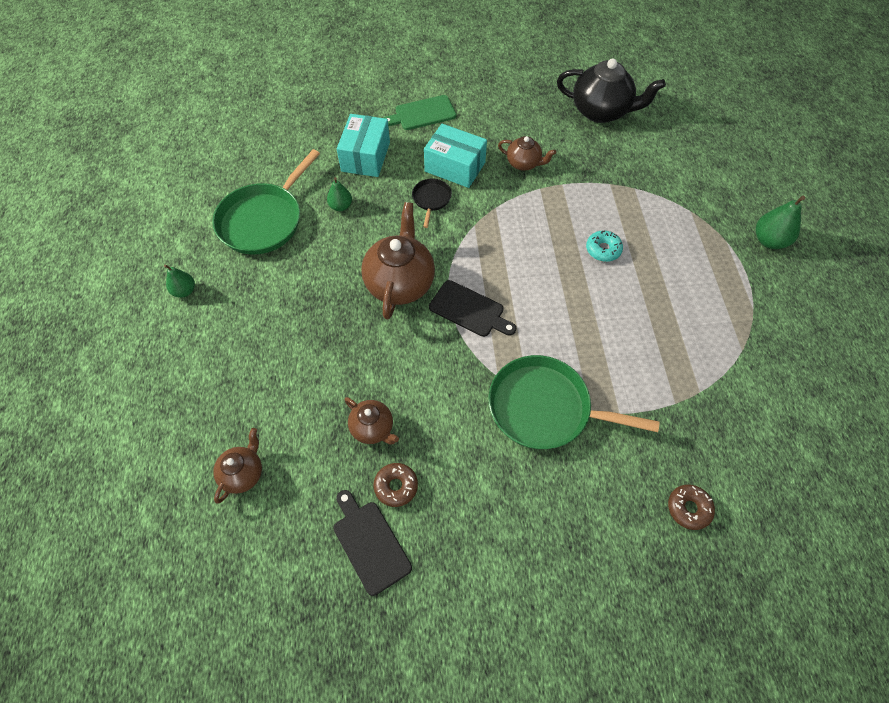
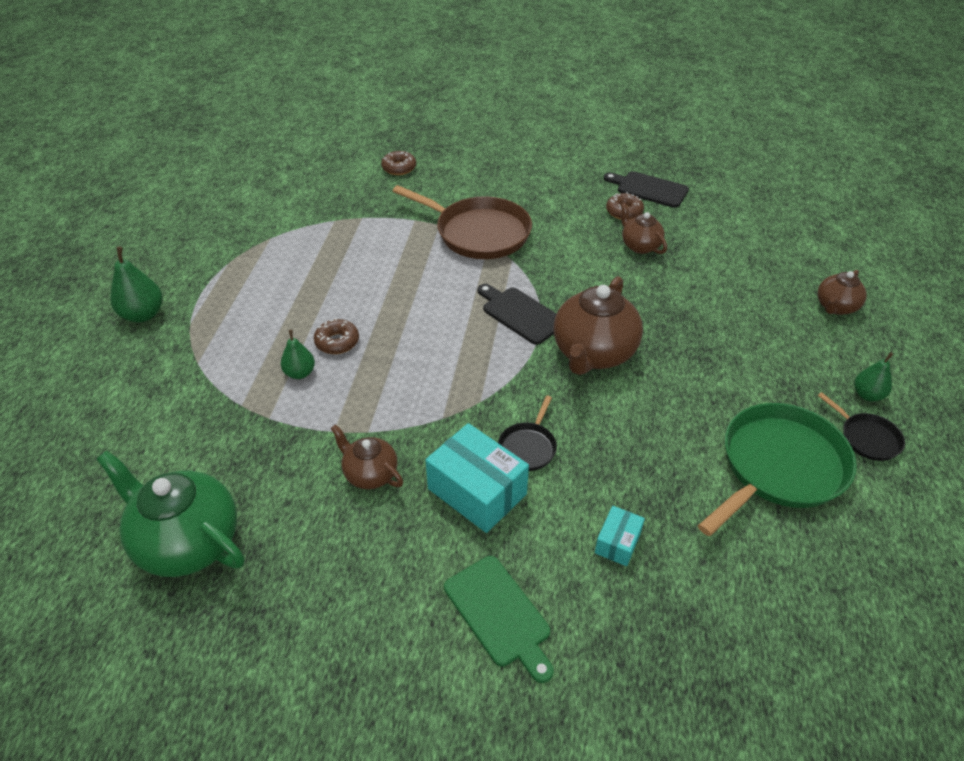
camera: 165 degrees left, 15 degrees down
brown teapot [213,428,262,503] -> brown teapot moved to [818,270,867,315]
green pear [327,177,352,211] -> green pear moved to [281,330,315,379]
black cutting board [333,490,412,596] -> black cutting board turned 135 degrees clockwise [604,171,689,208]
turquoise box [337,114,390,177] -> turquoise box [595,506,645,566], size x0.52
green cutting board [384,95,456,130] -> green cutting board turned 60 degrees clockwise [444,556,554,683]
green pan [489,355,660,449] -> brown pan [393,185,532,259]
black teapot [557,58,666,123] -> green teapot [96,450,245,577]
turquoise donut [586,230,623,262] -> brown donut [314,318,359,354]
none -> black pan [818,392,905,461]

